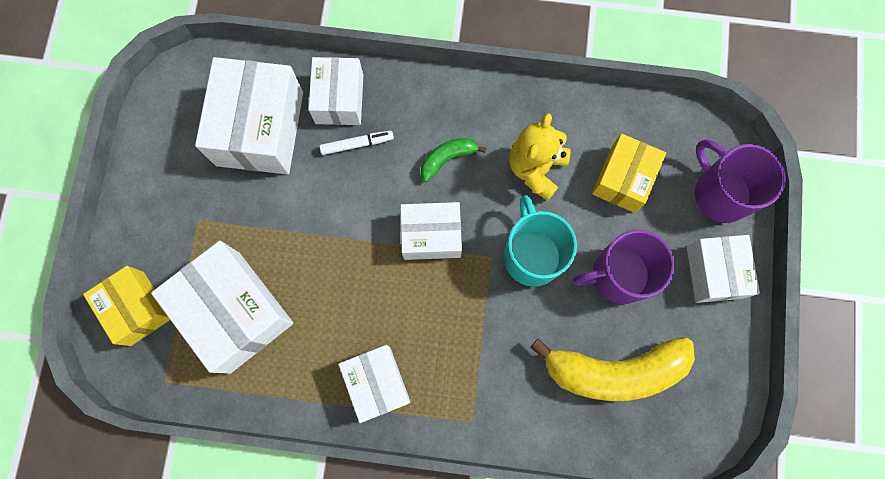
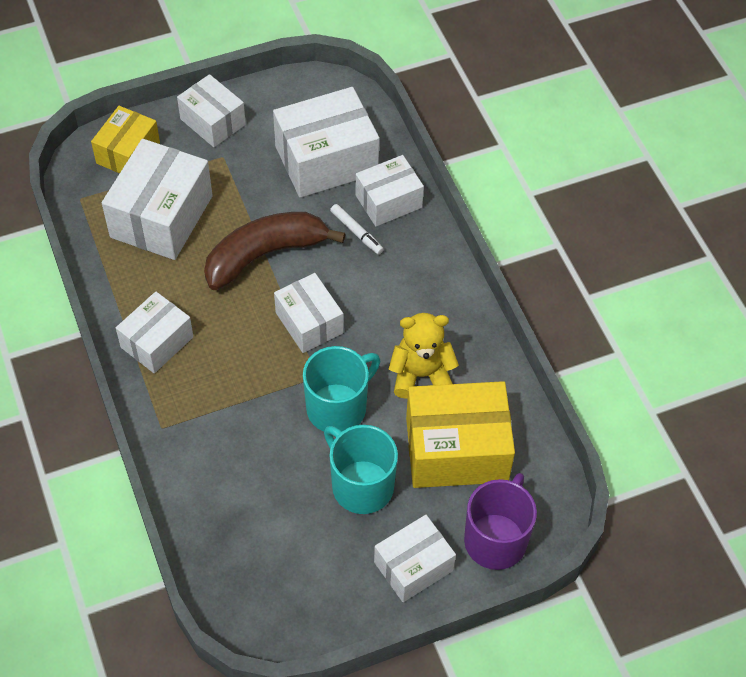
camera: 60 degrees right, 20 degrees down
green banana [421,138,486,182] -> none
yellow banana [530,337,695,401] -> none
purple mug [573,230,675,304] -> turquoise mug [324,425,398,514]
yellow box [592,134,666,213] -> yellow box [406,381,515,488], size x1.62
none -> white box [177,74,246,147]
none -> brown banana [204,212,346,290]

